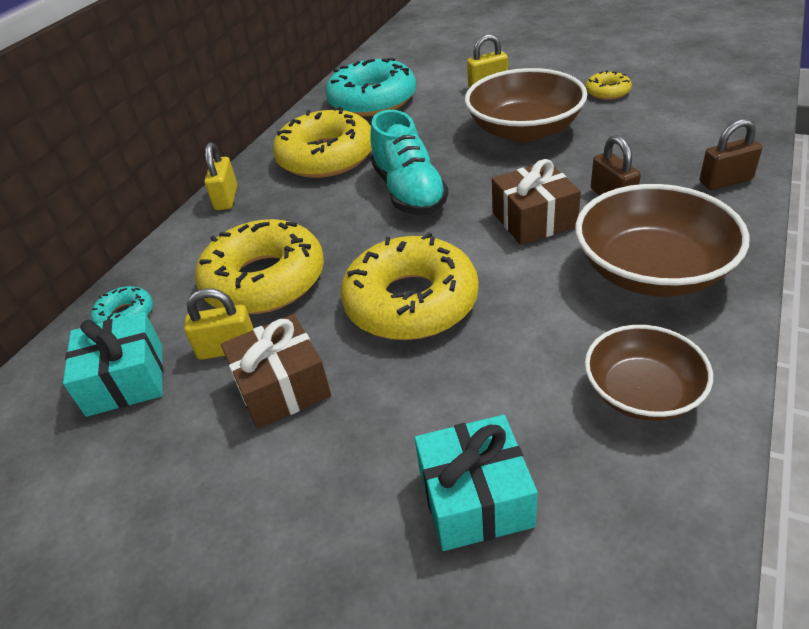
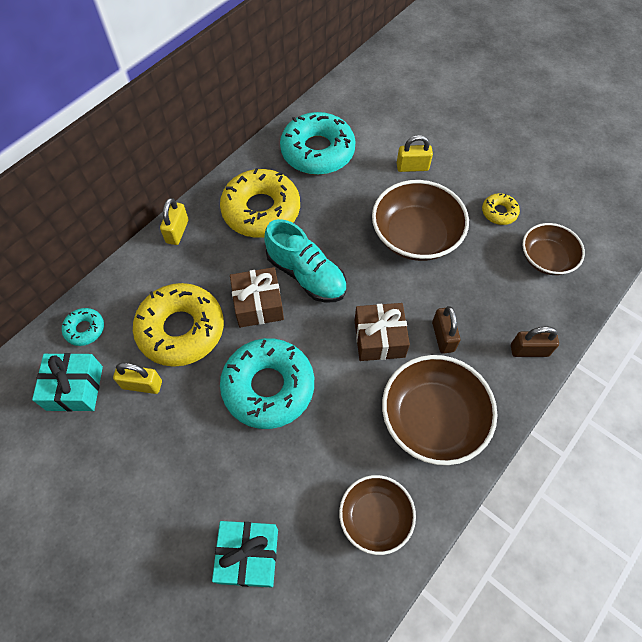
camera: 10 degrees right, 20 degrees up
brown gift [221,314,331,429] -> brown gift moved to [230,267,284,328]
yellow donut [341,232,479,340] -> turquoise donut [220,338,314,429]
turquoise shoe [371,110,449,215] -> turquoise shoe turned 45 degrees counterclockwise [264,219,347,303]
none -> brown bowl [523,223,585,275]

